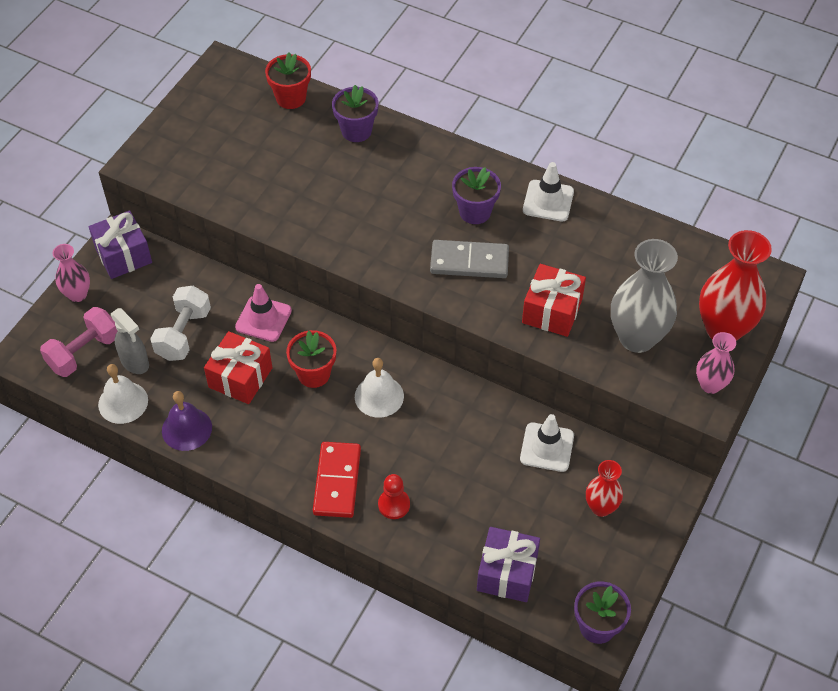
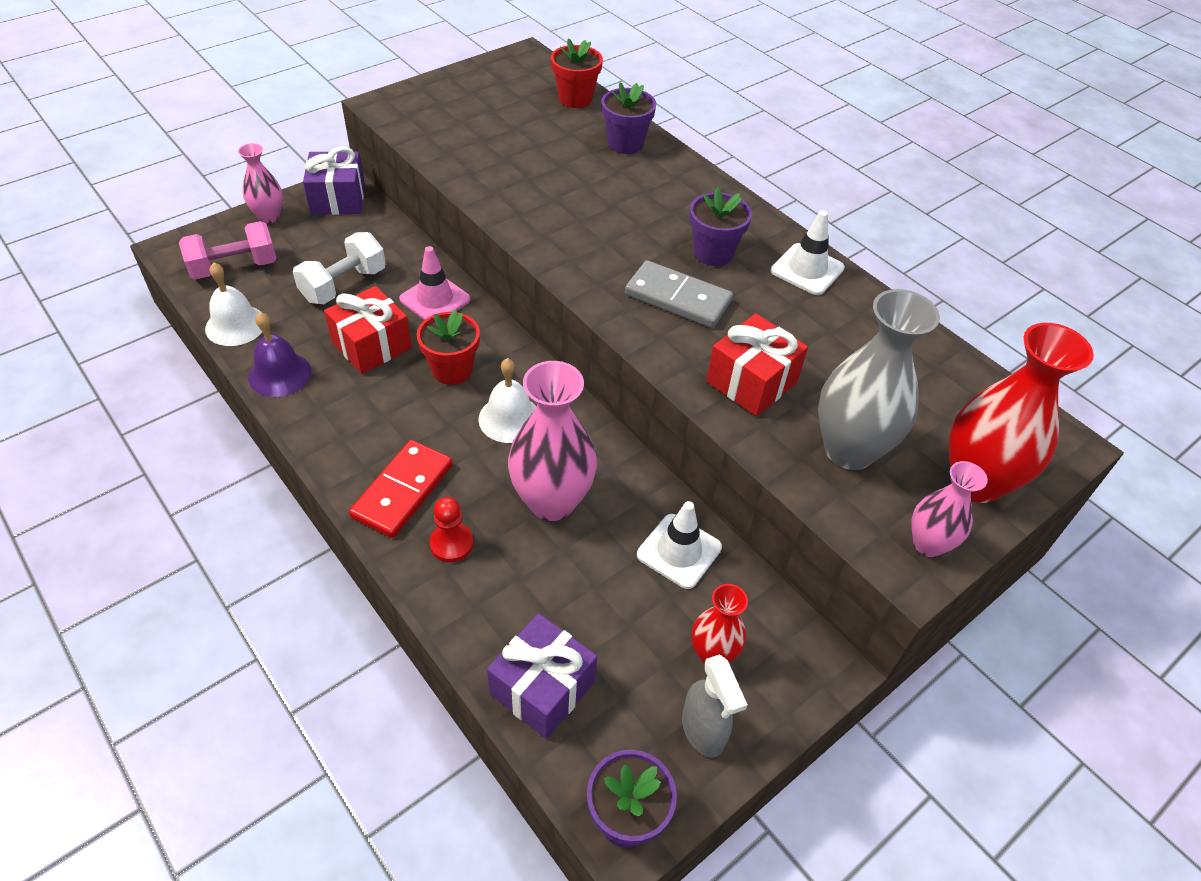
camera: 20 degrees right, 5 degrees down
grey spray bottle [111,308,149,374] -> grey spray bottle moved to [682,654,748,758]
none -> pink vase [508,361,597,521]

